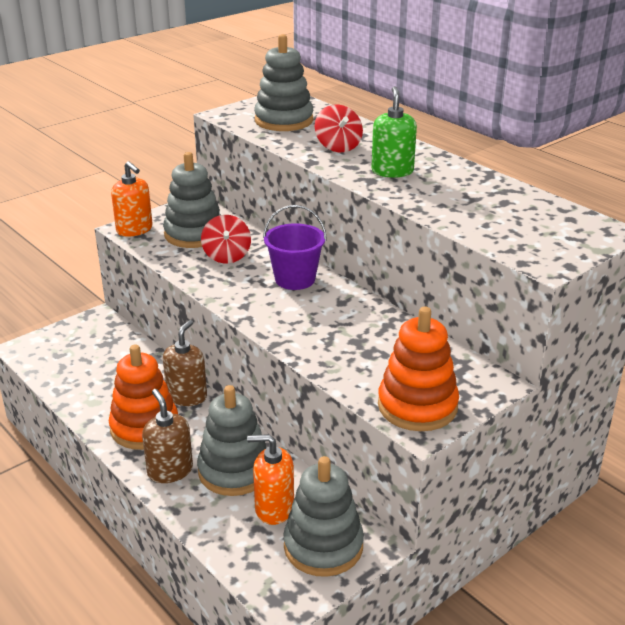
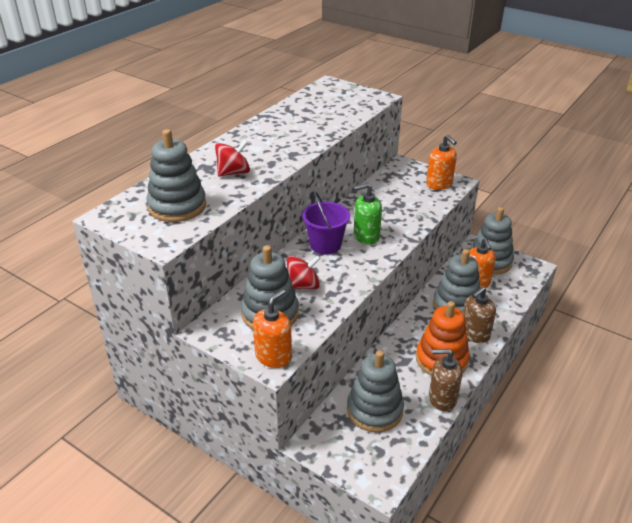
camera: 105 degrees left, 5 degrees up
brown soap dispenser [163,320,207,406] -> brown soap dispenser moved to [429,349,462,411]
green soap dispenser [371,86,417,178] -> green soap dispenser moved to [354,183,382,245]
orange stacking toy [378,306,459,431] -> orange soap dispenser [426,135,457,190]
none -> grey stacking toy [347,350,404,432]

